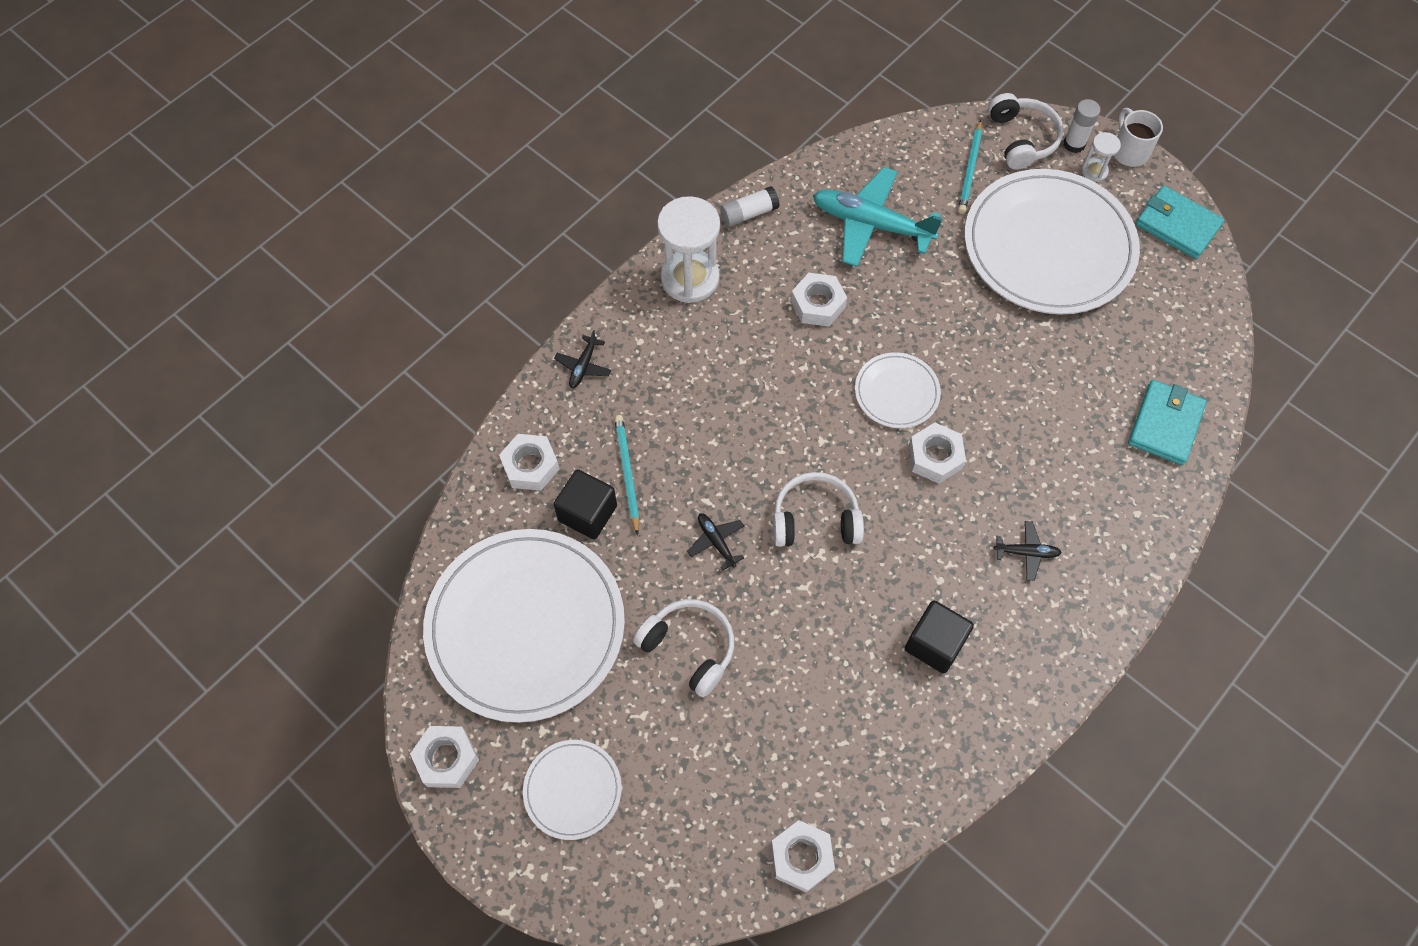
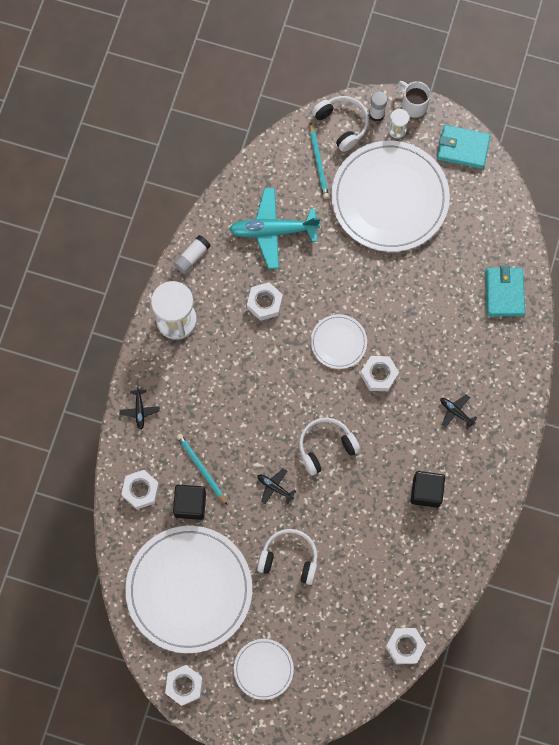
camera: 25 degrees left, 10 degrees up
black plane [994,521,1062,581] -> black plane turned 120 degrees counterclockwise [440,395,477,430]

